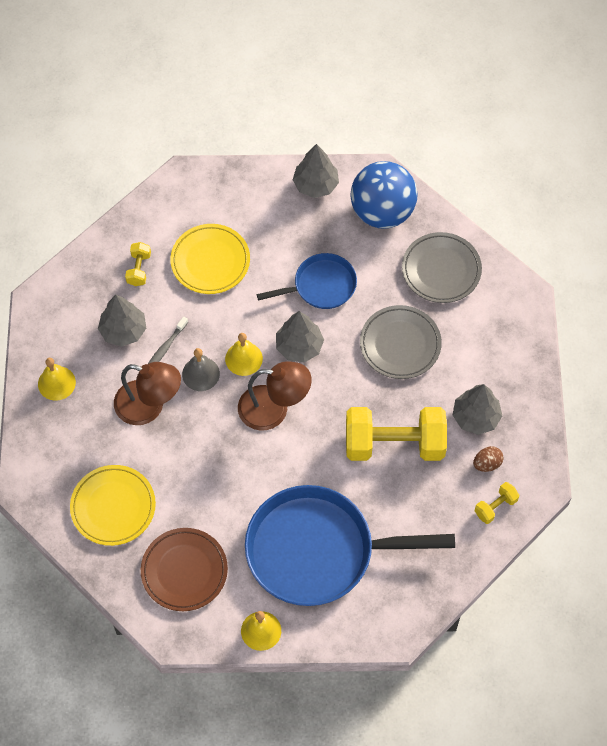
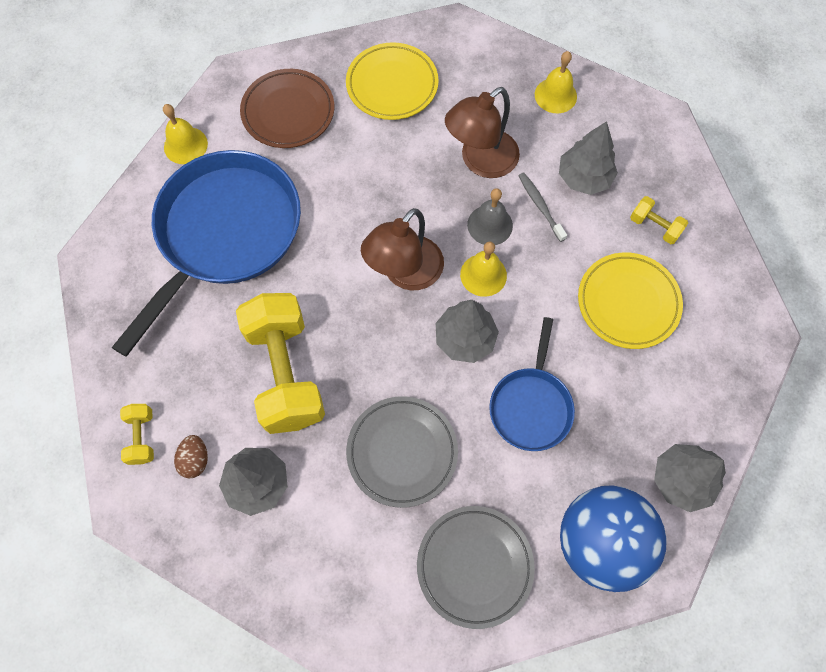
camera: 120 degrees right, 5 degrees up
yellow dumbbell [346,407,447,461] -> yellow dumbbell turned 45 degrees counterclockwise [236,293,325,434]

